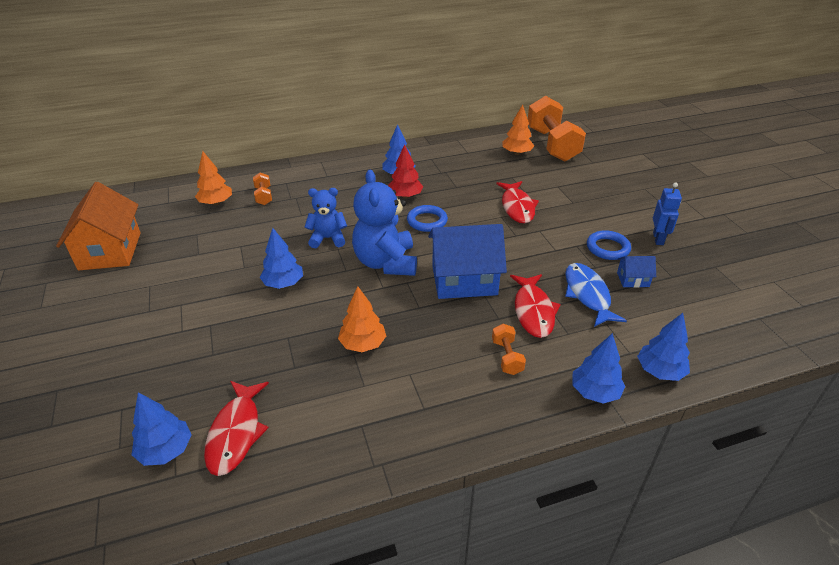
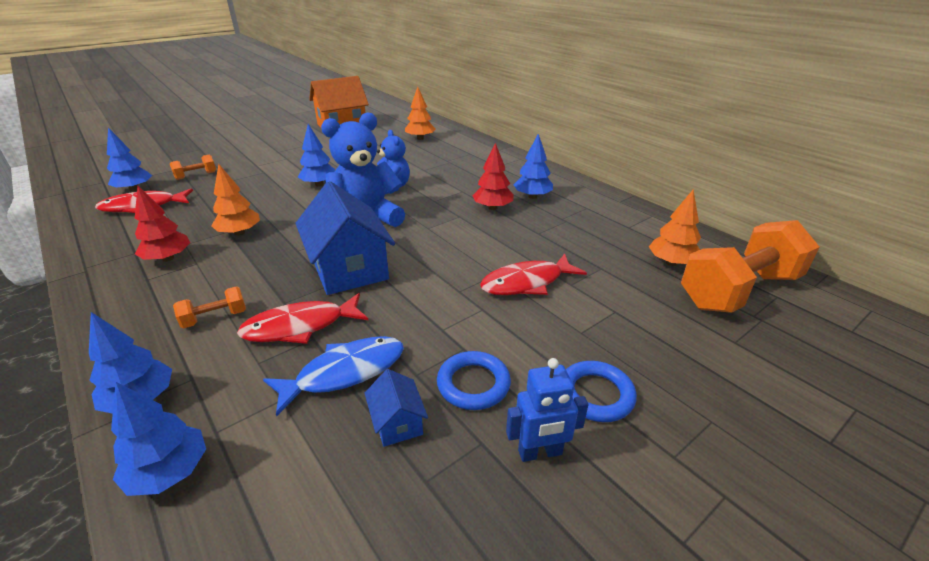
camera: 70 degrees right, 5 degrees down
orange dumbbell [253,173,272,205] -> orange dumbbell moved to [170,155,216,180]
blue ring [407,205,448,232] -> blue ring moved to [566,361,637,422]
none -> red tree [135,186,190,262]

